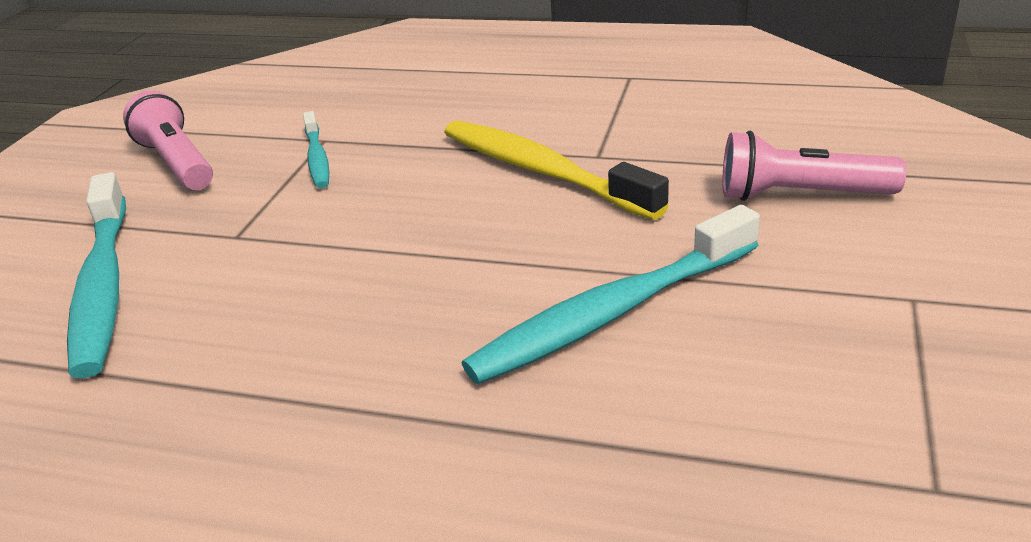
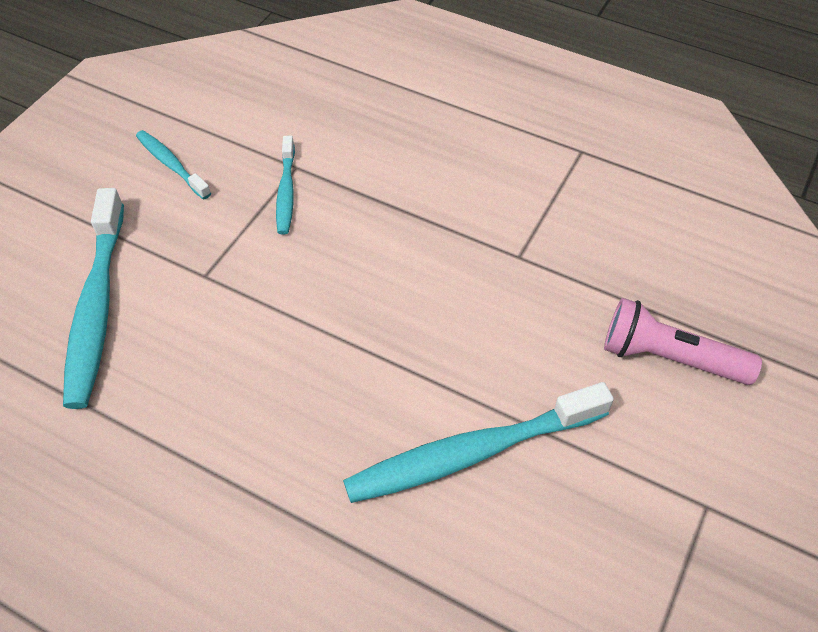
camera: 10 degrees right, 20 degrees up
pink flashlight [123,91,213,190] -> turquoise toothbrush [136,130,211,200]
yellow toothbrush [444,121,669,220] -> none

